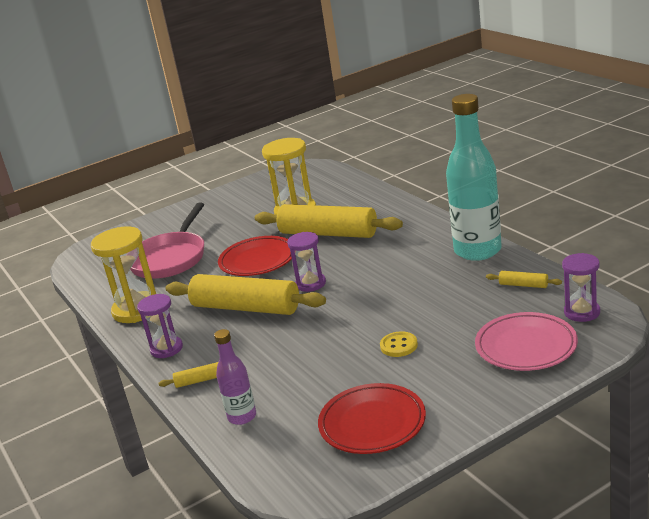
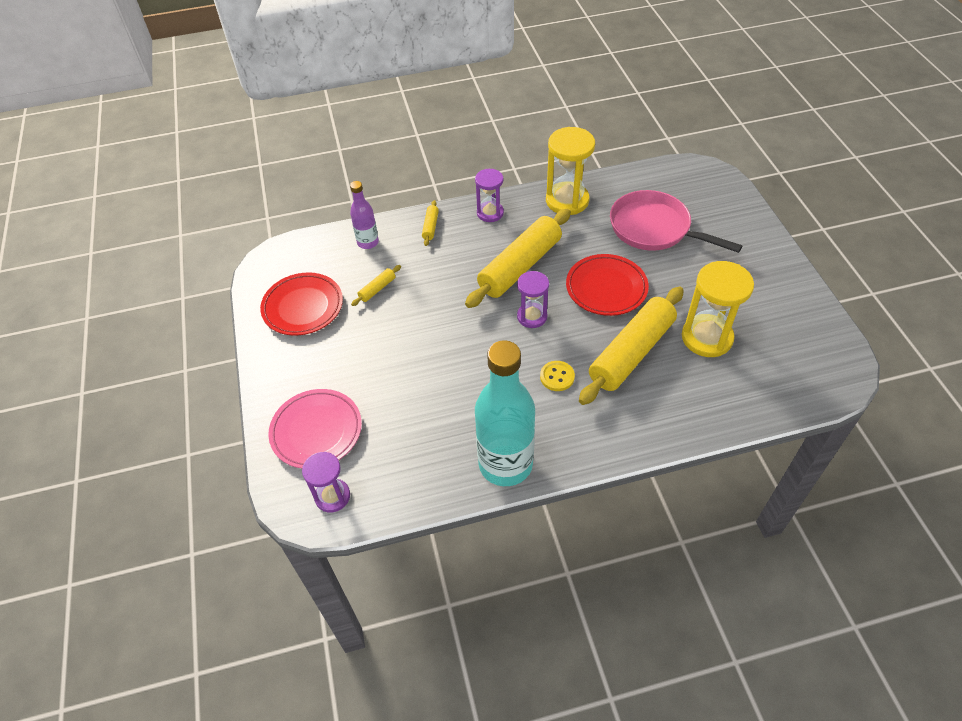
camera: 105 degrees right, 25 degrees up
yellow button [380,331,418,357] -> yellow button moved to [540,361,575,391]
yellow rolling pin [486,271,562,288] -> yellow rolling pin moved to [351,265,401,306]

